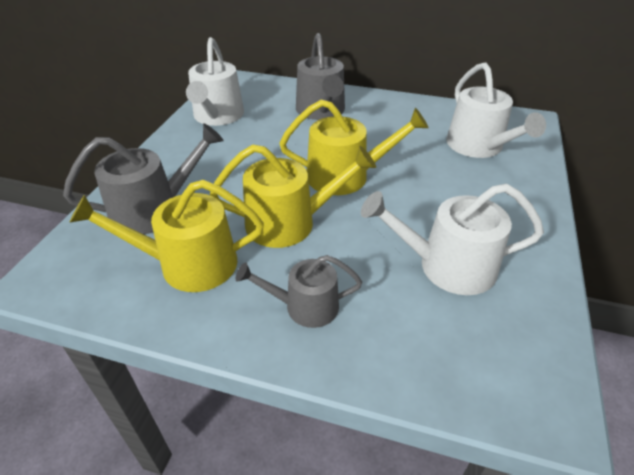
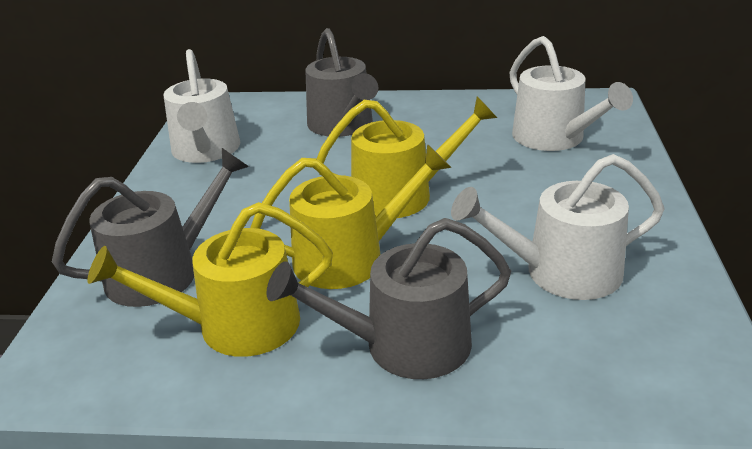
camera: 10 degrees left, 10 degrees down
grey watering can [236,255,362,328] -> grey watering can [266,218,511,379], size x1.56

